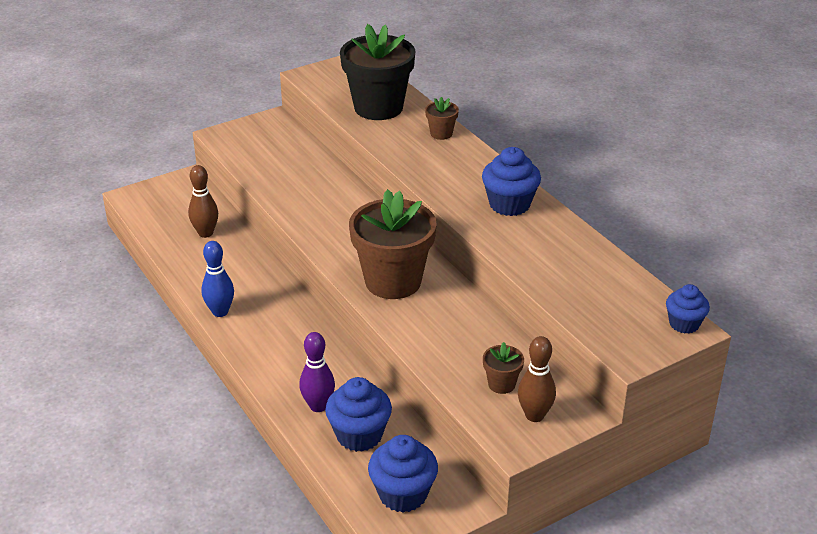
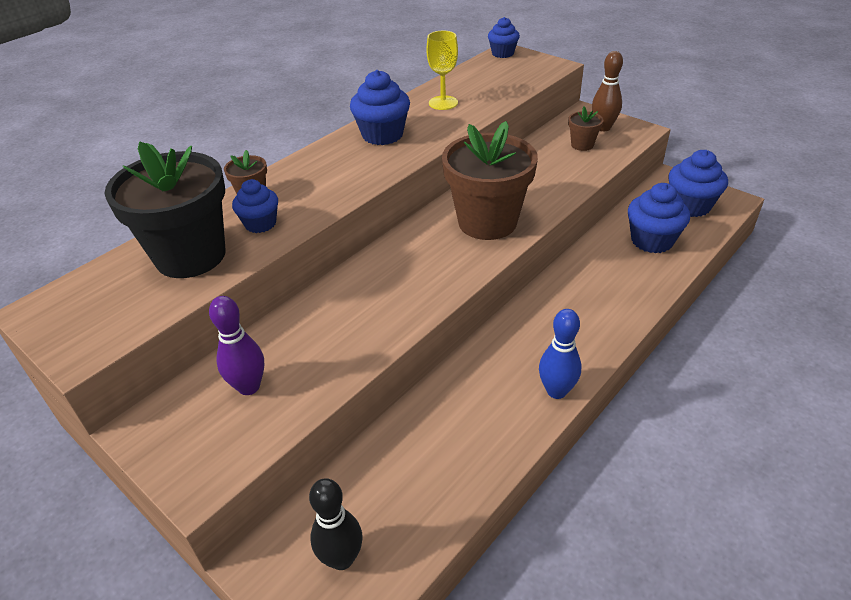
camera: 105 degrees left, 5 degrees up
brown bowling pin [188,165,218,238] -> none
purple bowling pin [299,332,335,412] -> purple bowling pin moved to [209,296,264,395]
none -> blue cupcake [232,179,278,233]
none -> black bowling pin [309,478,363,570]
none -> yellow goblet [426,30,458,110]

